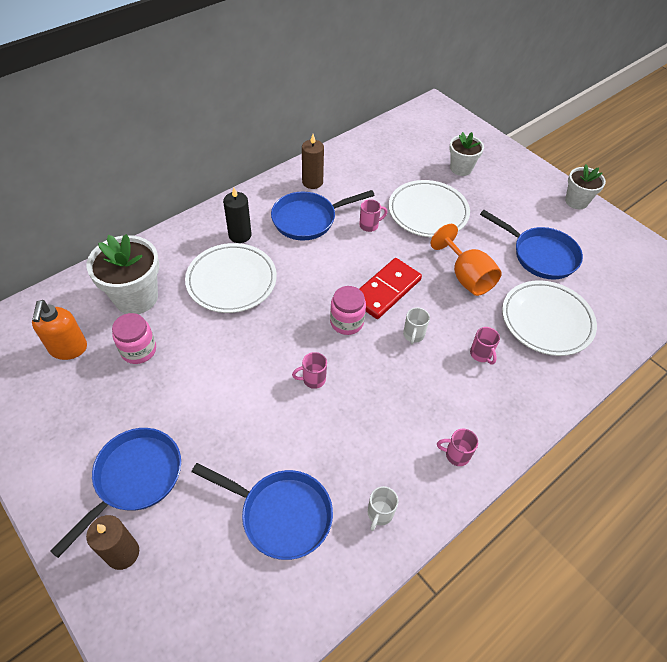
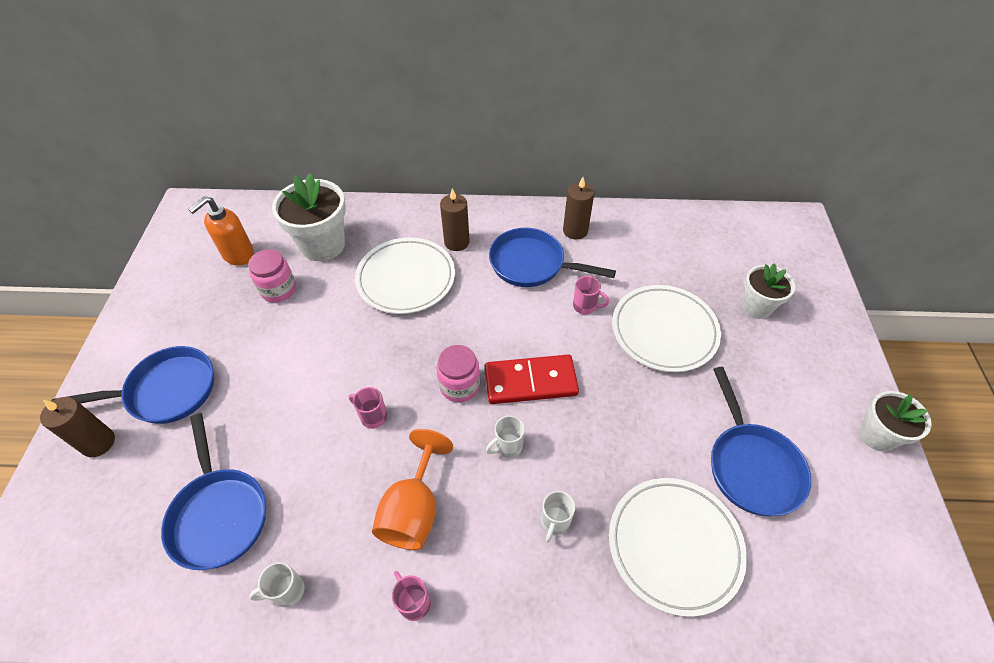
camera: 45 degrees right, 0 degrees up
black candle [223,187,252,243] -> brown candle [440,188,470,251]
orange goblet [431,224,502,296] -> orange goblet moved to [372,429,453,550]
pink mug [470,327,500,364] -> white mug [541,491,575,542]

